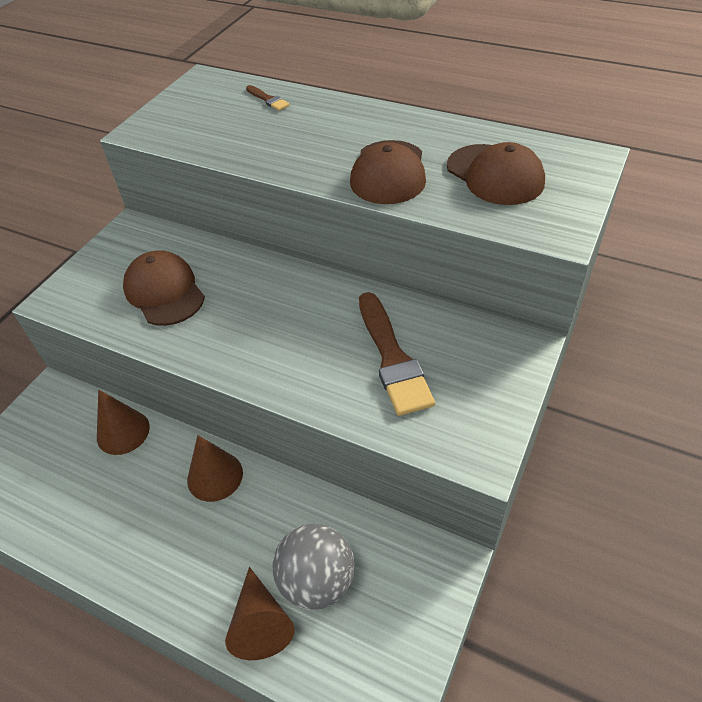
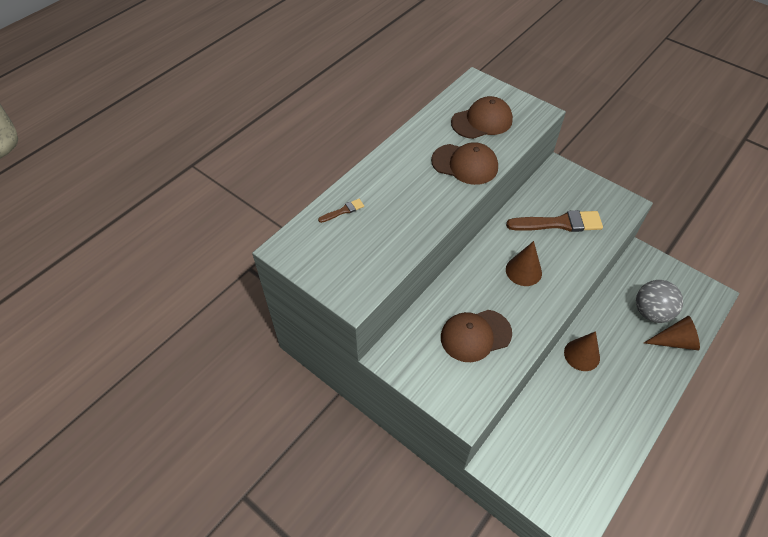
camera: 80 degrees left, 5 degrees up
brown cone [97,390,150,455] -> brown cone moved to [506,241,542,286]

